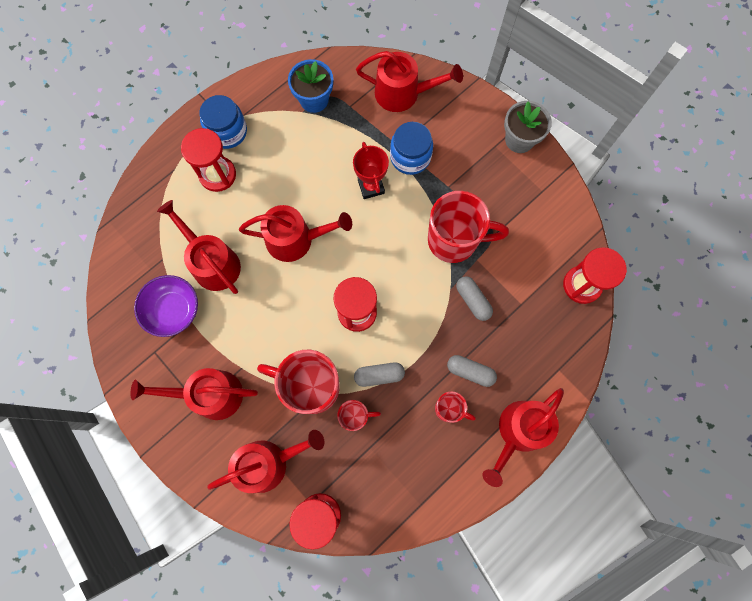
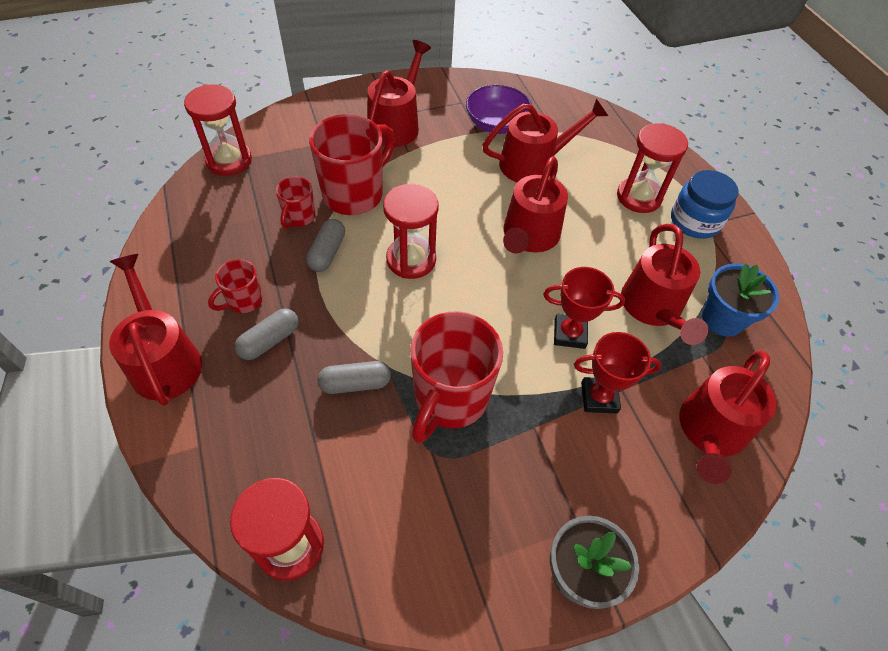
camera: 110 degrees right, 20 degrees down
red watering can [207,430,325,493] -> red watering can moved to [621,224,708,345]
blue jar [390,122,433,175] -> red trophy [574,332,662,413]

